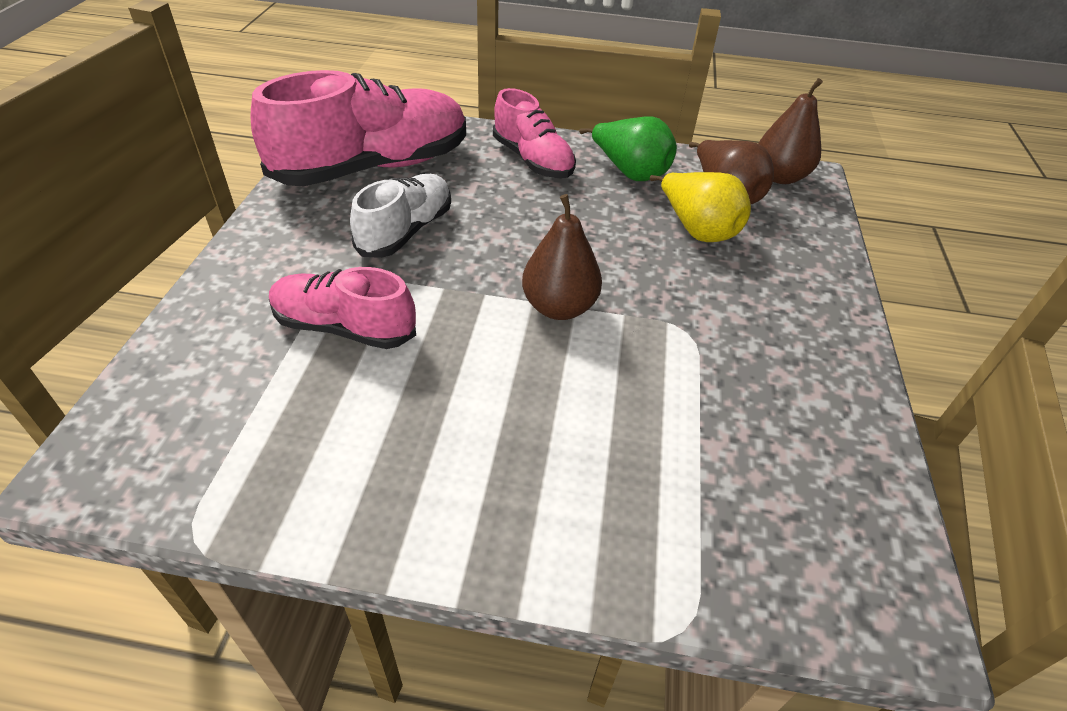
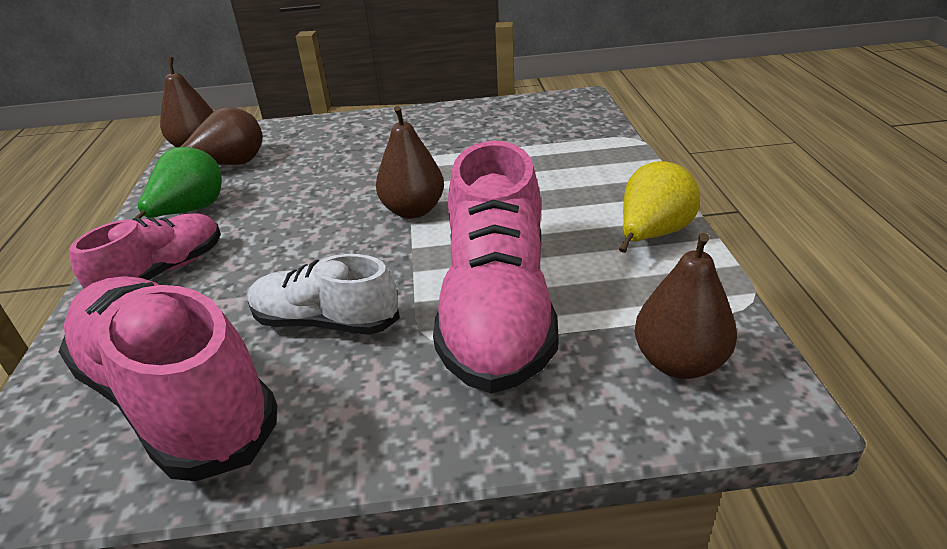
camera: 100 degrees left, 10 degrees down
pink shoe [269,267,416,349] -> pink shoe [433,141,559,394], size x1.73
yellow pear [650,172,751,242] -> yellow pear moved to [619,161,700,253]
none -> brown pear [635,233,737,379]

